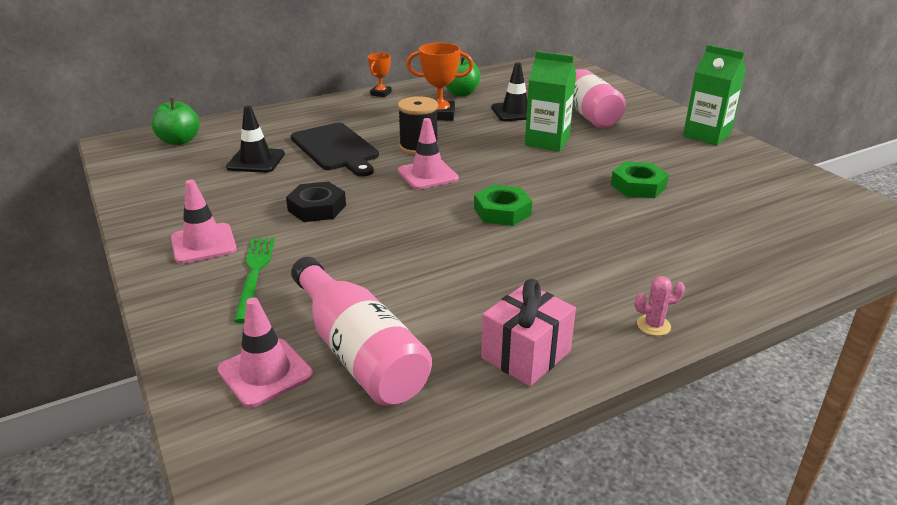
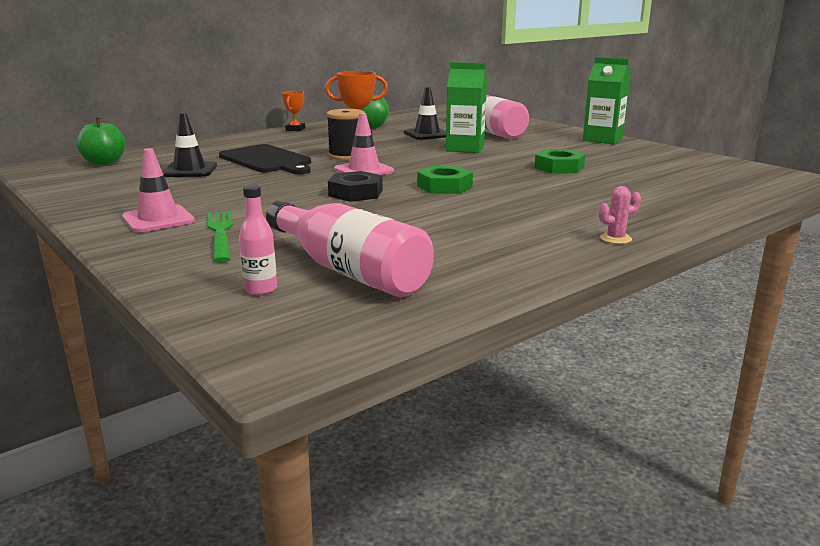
camera: 10 degrees left, 10 degrees down
pink traffic cone [218,297,313,408] -> pink bottle [239,185,277,295]
black nut [286,182,346,222] -> black nut moved to [328,171,383,202]
pink gift [481,279,576,386] -> none

